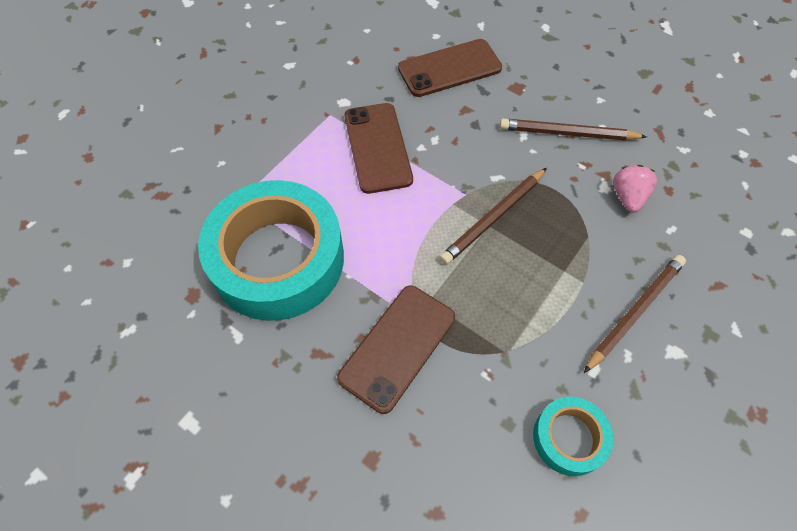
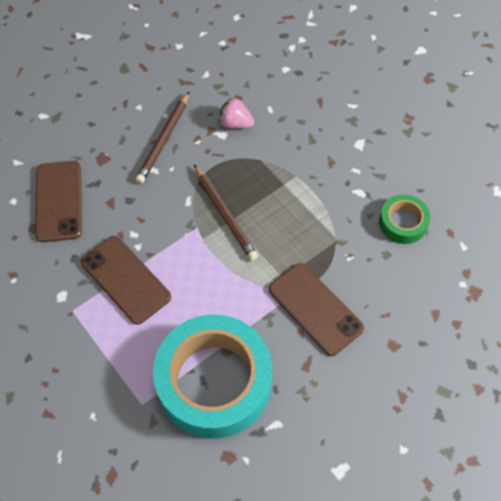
camera: 75 degrees left, 0 degrees up
brown phone [344,103,413,194] -> brown phone turned 45 degrees clockwise [81,236,171,325]
turquoise tape [533,397,613,476] -> green tape [379,194,430,244]
brown pencil [584,255,686,373] -> none

